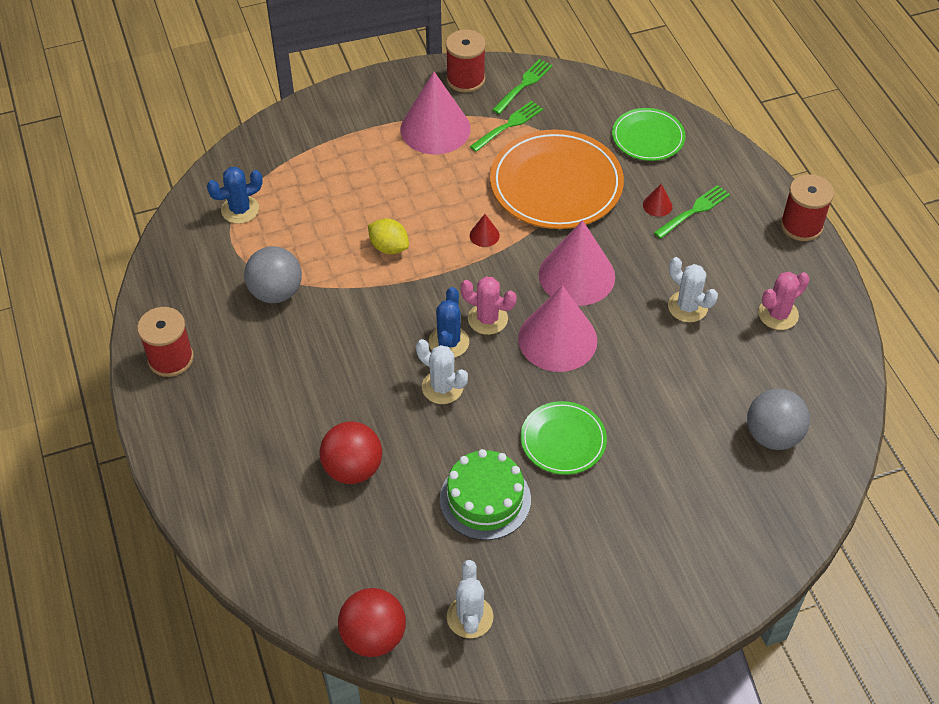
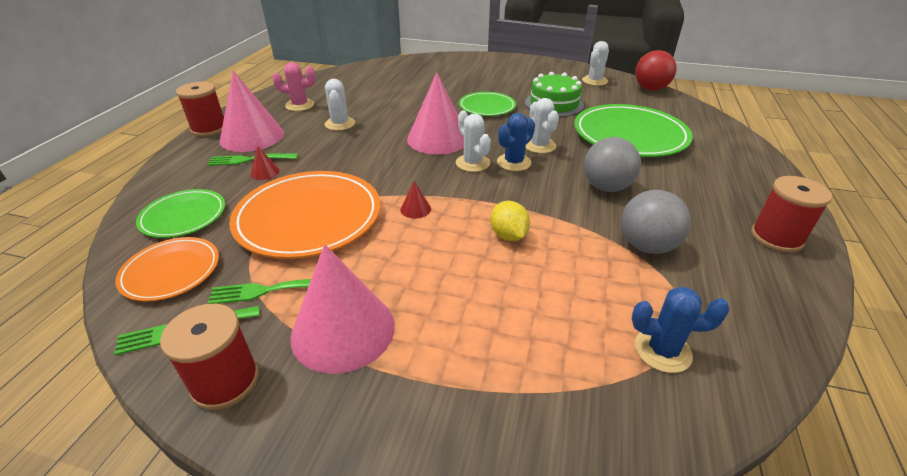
camera: 145 degrees left, 15 degrees down
red ball [319,421,382,484] -> green plate [574,104,693,157]
pink cactus [460,277,517,335] -> white cactus [456,111,491,172]
pink cone [539,220,615,306] -> pink cone moved to [220,70,284,152]
grey ball [747,389,810,450] -> grey ball moved to [584,137,641,192]
none -> orange plate [115,237,219,302]

